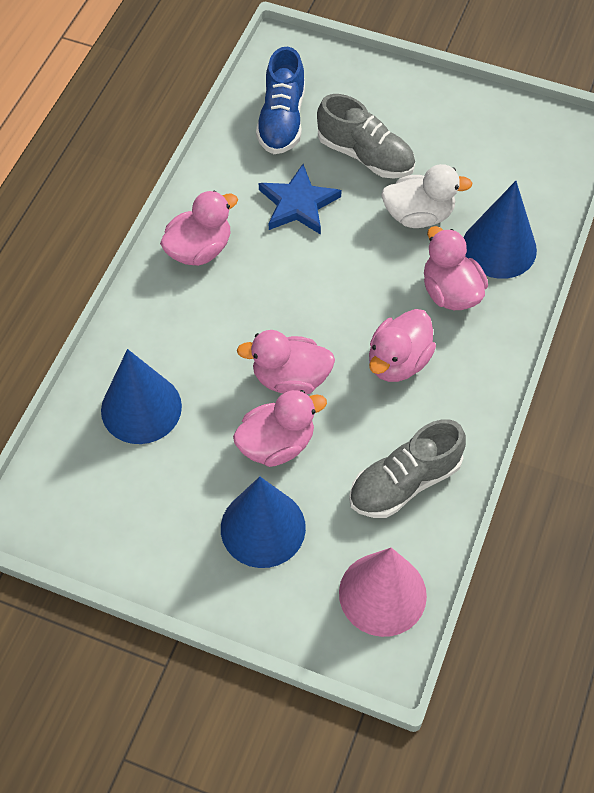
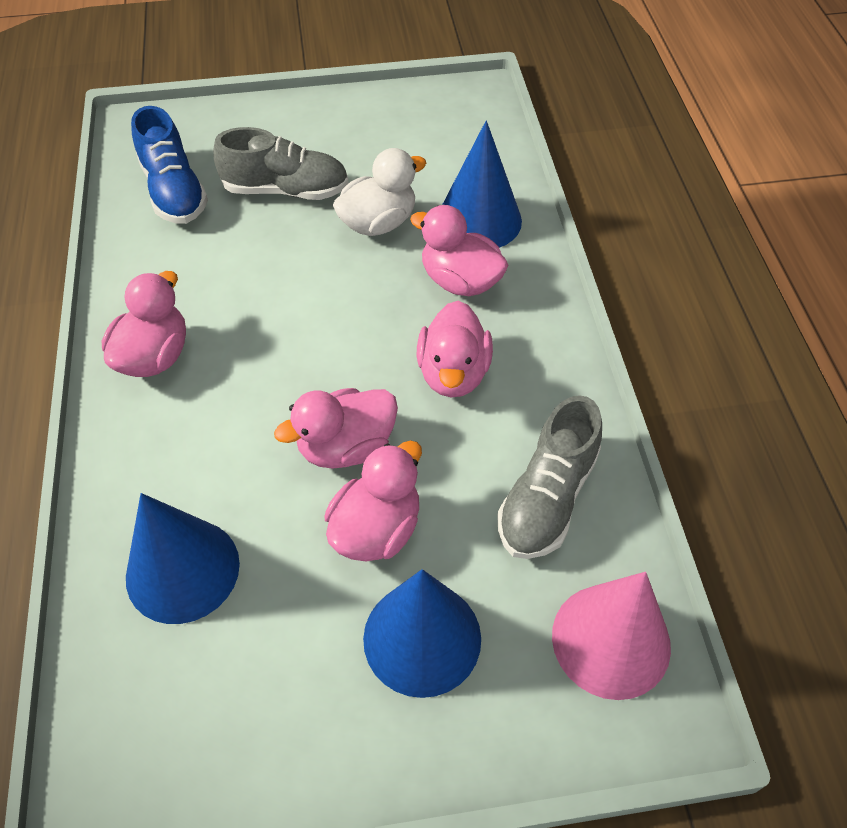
camera: 30 degrees left, 5 degrees down
blue star [259,164,342,235] -> none

